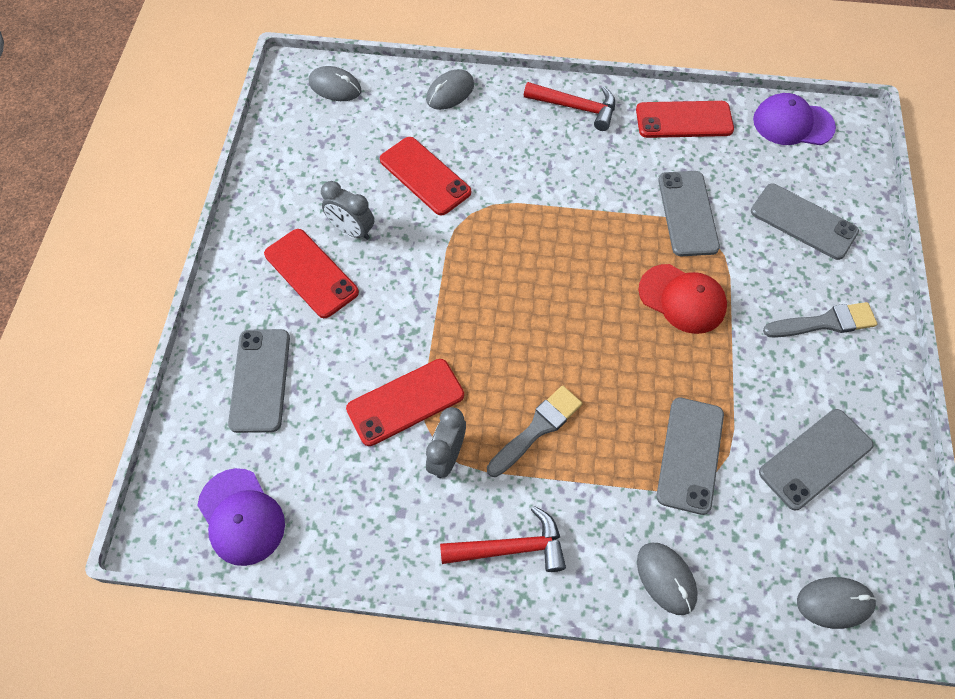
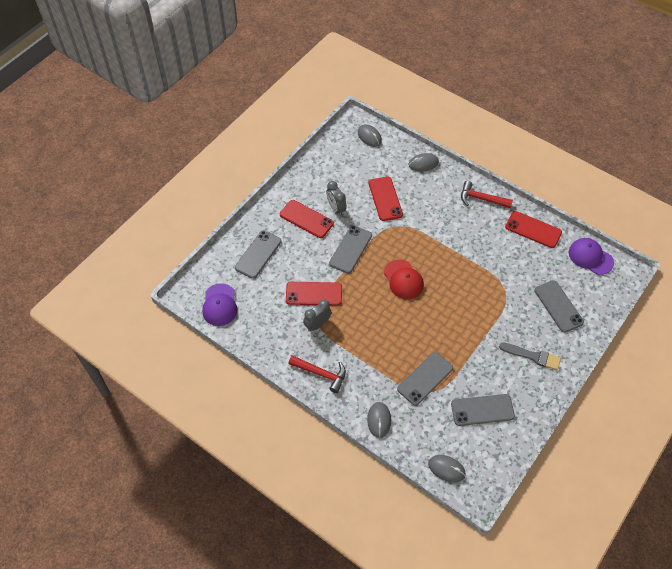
camera: 30 degrees right, 5 degrees down
red phone [264,229,359,318] -> red phone turned 45 degrees counterclockwise [280,200,334,238]
grey brush [487,386,582,477] -> none
red hammer [524,82,615,131] -> red hammer turned 150 degrees clockwise [461,181,513,208]
red cap [638,264,727,334] -> red cap moved to [384,259,424,299]
grey phone [658,171,720,256] -> grey phone moved to [329,225,372,274]

